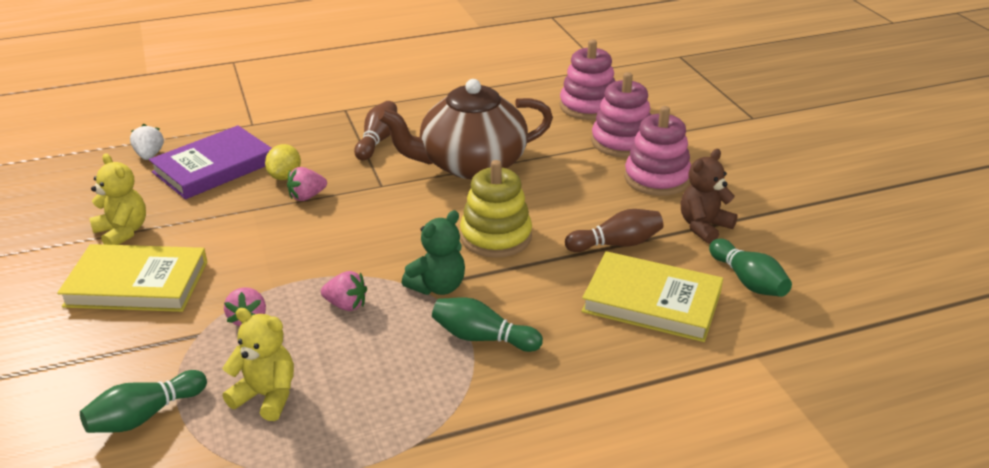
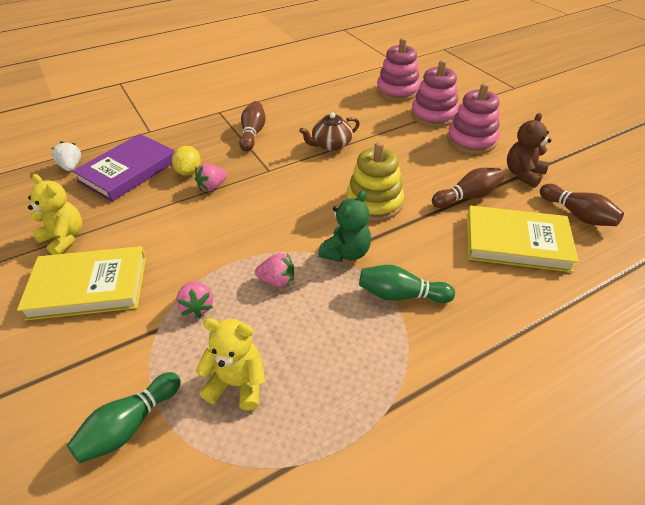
camera: 10 degrees left, 10 degrees up
brown teapot [378,79,553,179] -> brown teapot [299,112,360,151], size x0.49
green bowling pin [709,238,792,297] -> brown bowling pin [540,184,624,226]

